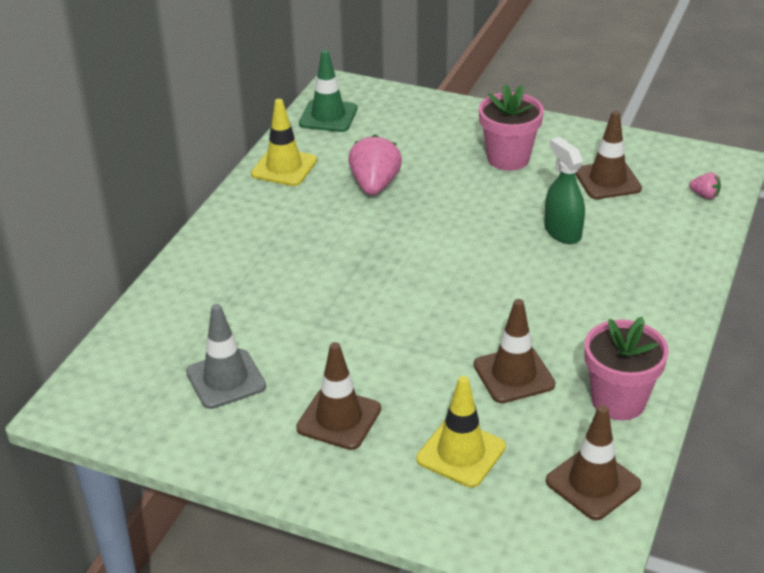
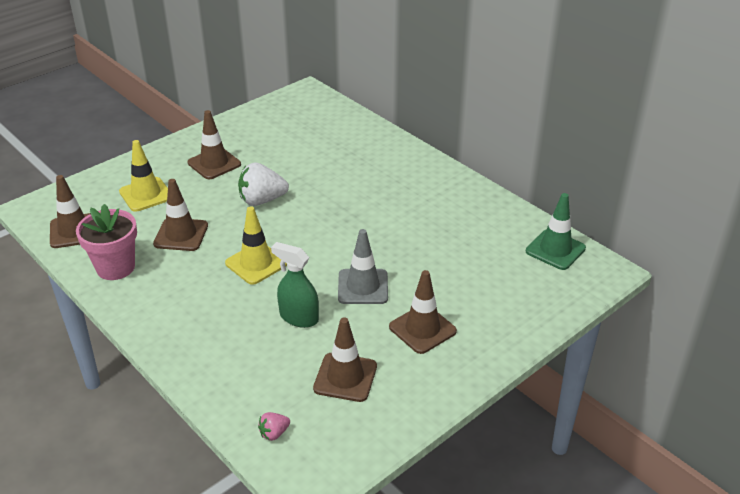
camera: 115 degrees right, 0 degrees up
grey traffic cone [186,304,266,409] -> grey traffic cone moved to [338,229,388,304]
yellow traffic cone [251,99,317,186] -> yellow traffic cone moved to [225,206,287,285]
pink strawberry [348,135,402,195] -> none
pink flower pot [479,84,544,171] -> brown traffic cone [389,270,457,354]
green spray bottle [544,137,585,244] -> green spray bottle turned 150 degrees counterclockwise [271,242,319,328]
none -> white strawberry [238,163,289,206]

